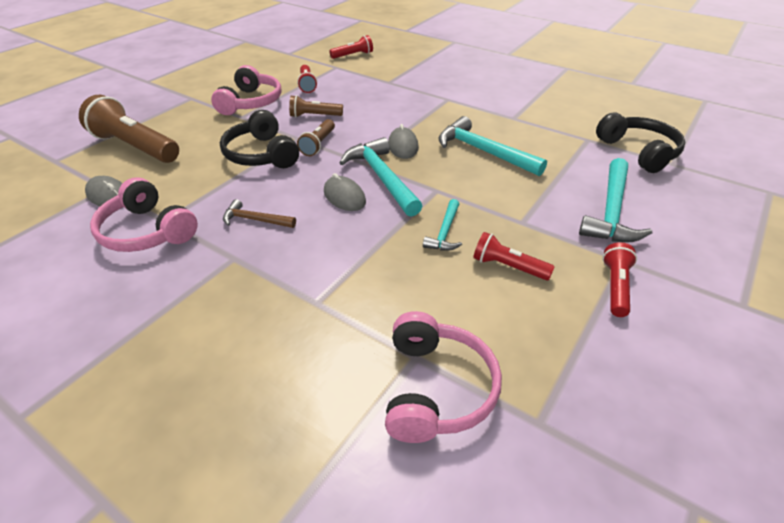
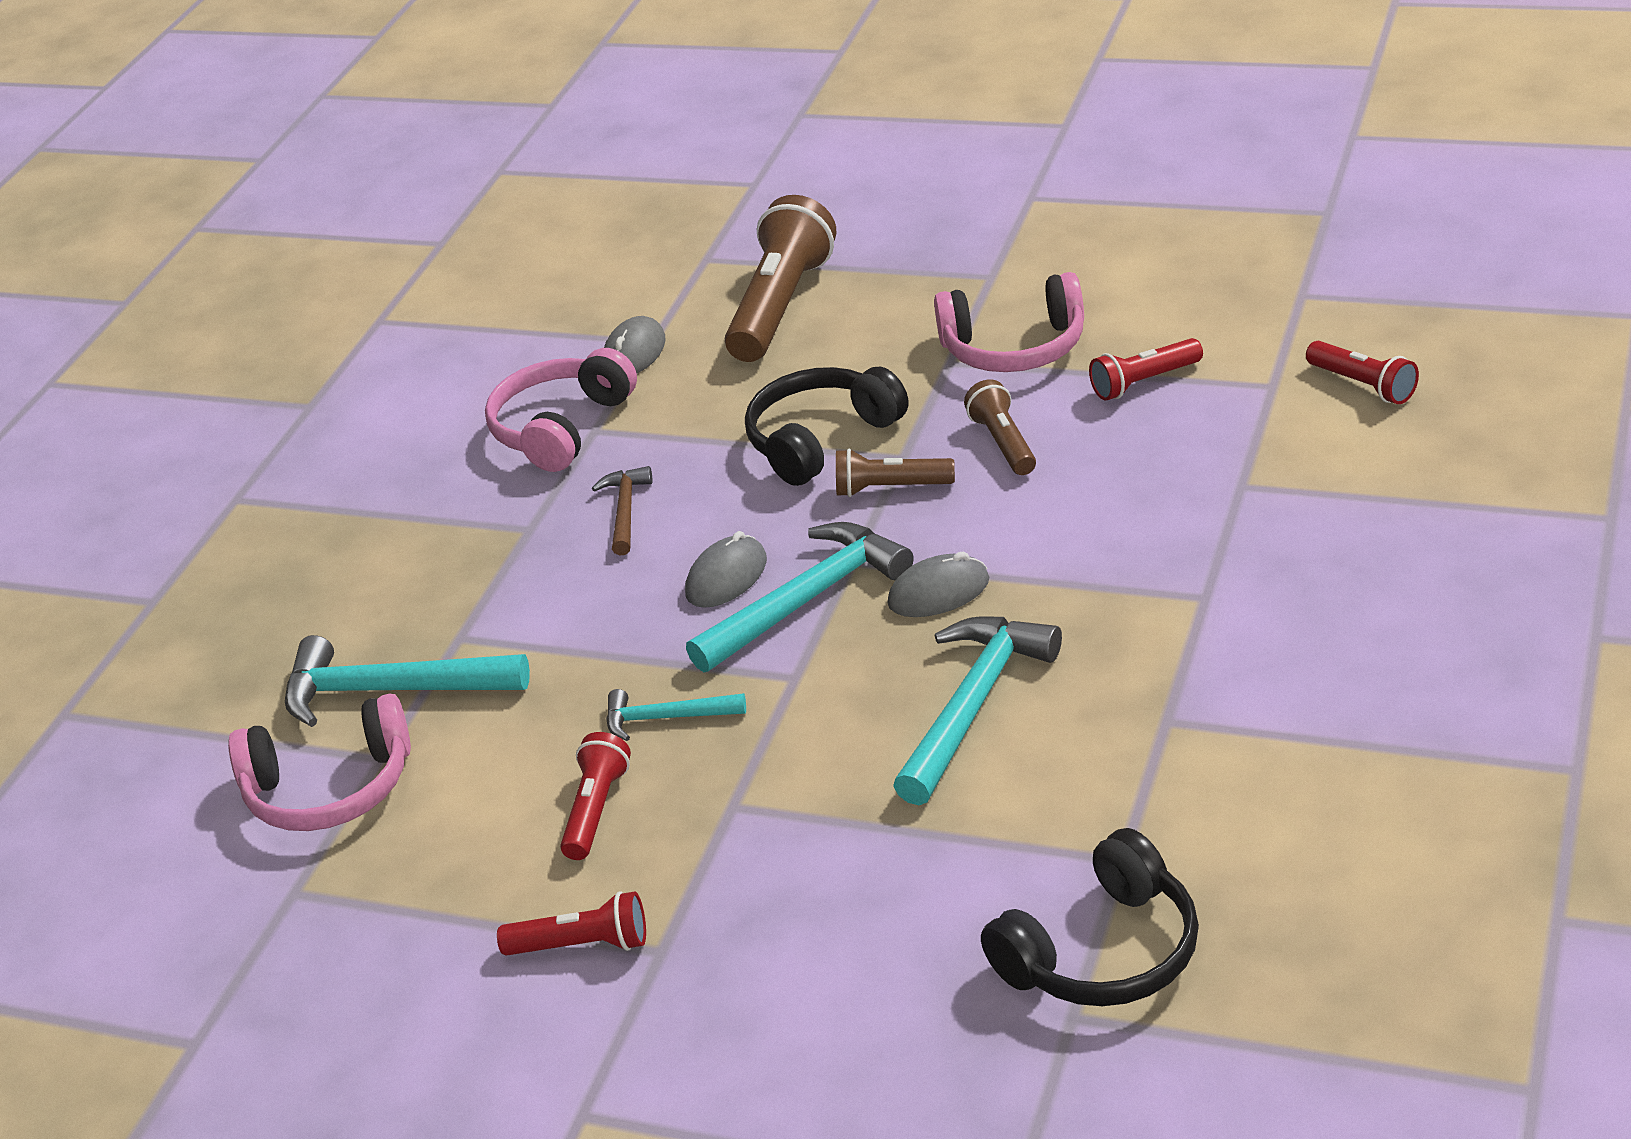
camera: 80 degrees right, 5 degrees down
turquoise hammer [579,158,652,243] -> turquoise hammer moved to [285,635,530,727]

